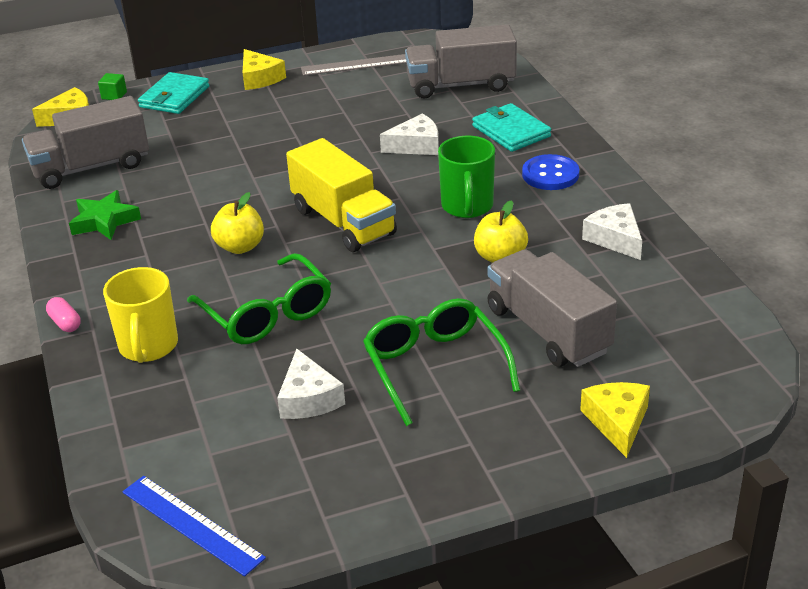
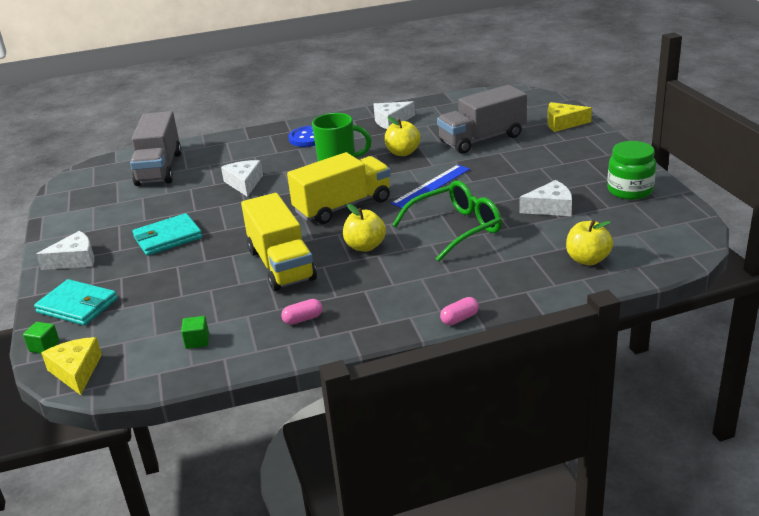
camera: 85 degrees left, 5 degrees down
grey truck [22,96,149,189] -> green cube [181,316,209,349]
green star [69,190,141,240] -> pink capsule [281,299,323,325]
yellow mug [103,267,178,363] -> none
blue ruler [122,476,266,577] -> blue ruler moved to [391,165,470,208]
yellow cheese [243,49,286,90] -> white cheese [36,231,94,270]
grey ruler [301,54,407,76] -> none
green glasses [363,298,520,426] -> none
turquoise wallet [472,103,551,152] -> turquoise wallet moved to [132,213,202,256]
none -> yellow truck [241,193,317,291]
none -> yellow apple [566,220,613,265]
none -> green jar [607,141,656,200]

